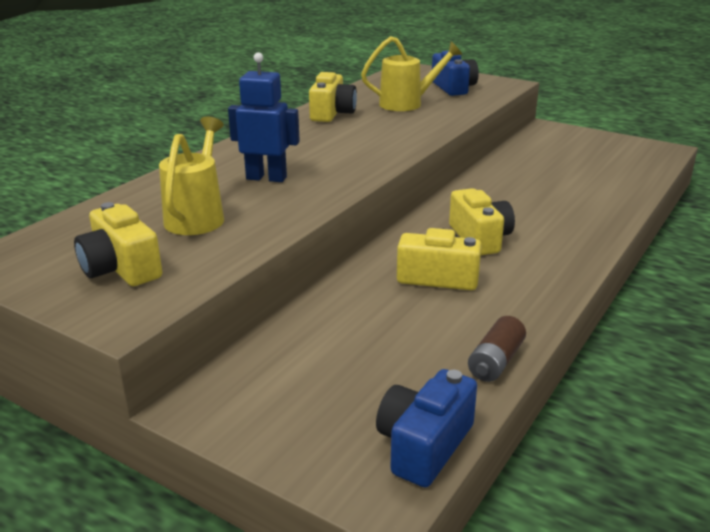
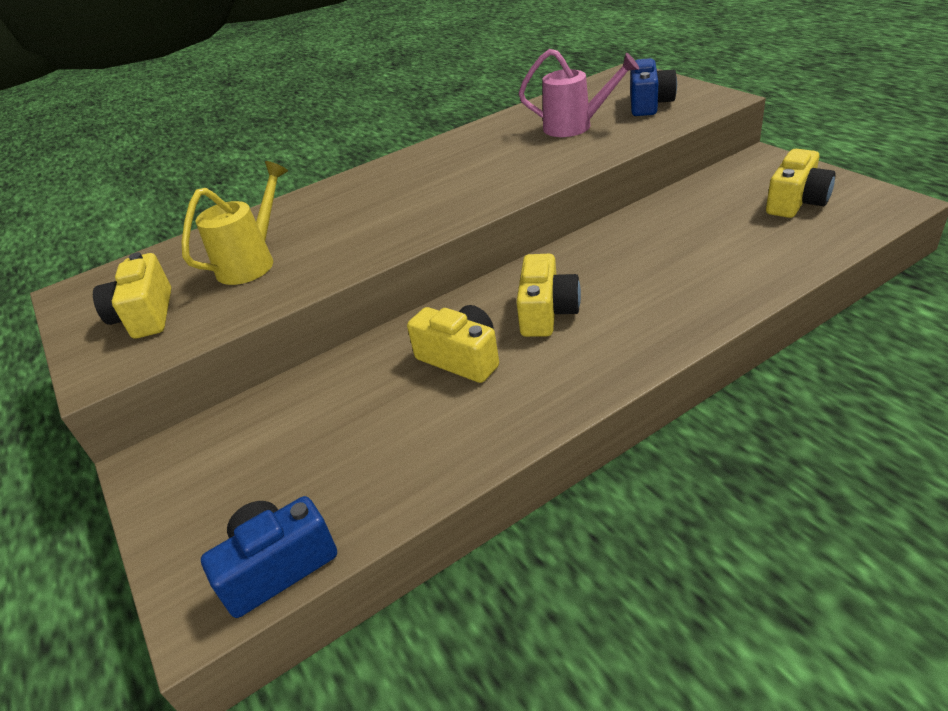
camera: 30 degrees right, 10 degrees up
blue robot [228,52,300,182] -> none
yellow camera [309,72,357,122] -> yellow camera moved to [766,149,836,218]
yellow watering can [361,36,462,111] -> pink watering can [519,49,639,137]
brown battery [468,316,526,382] -> none

